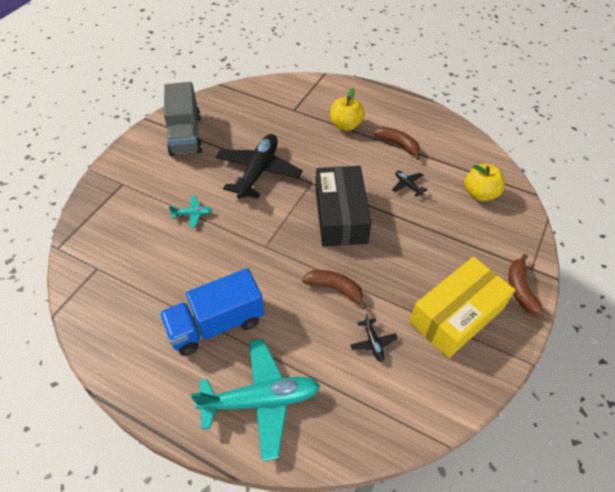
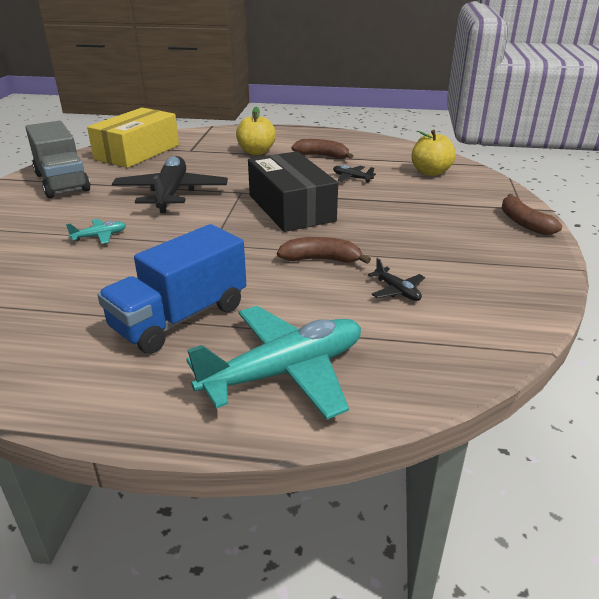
camera: 20 degrees left, 20 degrees down
yellow box [409,256,515,358] -> yellow box moved to [87,108,179,168]

